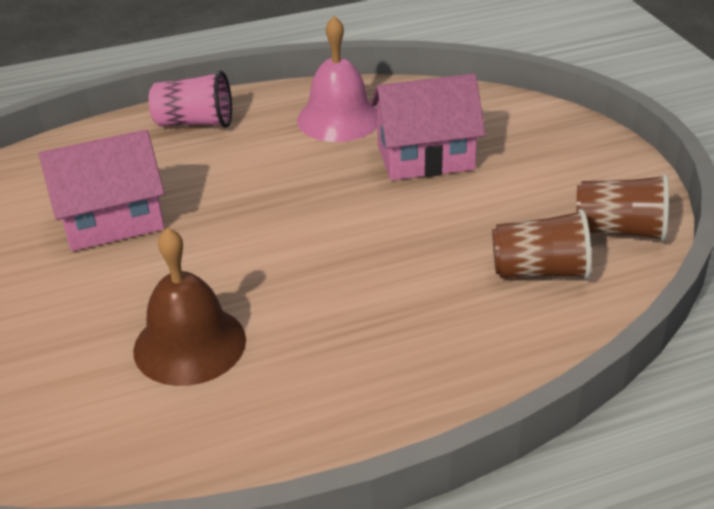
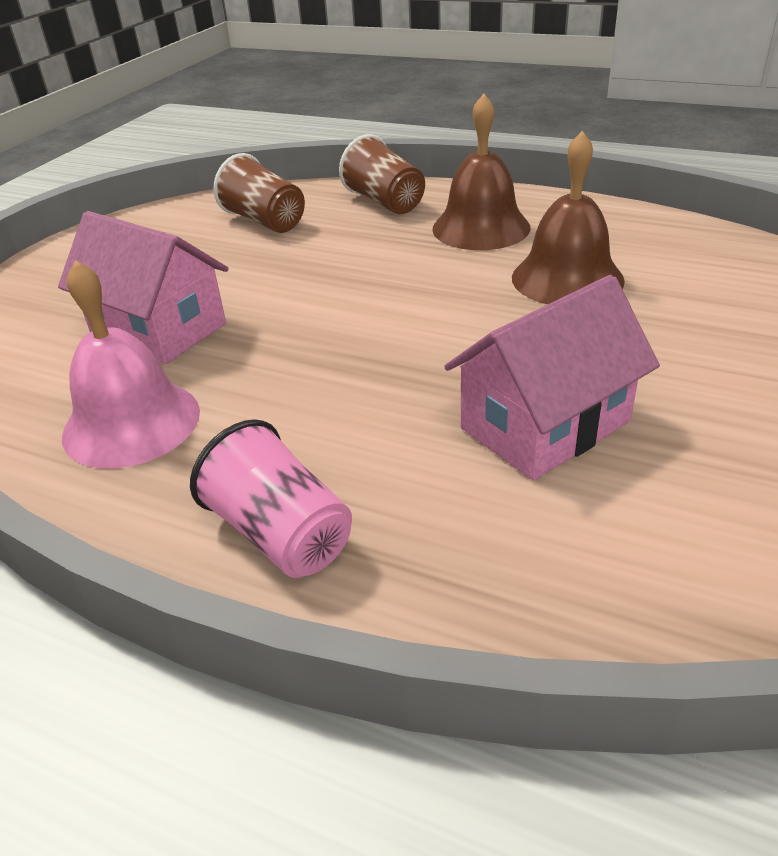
camera: 135 degrees left, 0 degrees up
pink house [39,129,165,251] -> pink house turned 60 degrees counterclockwise [444,275,660,481]
brown cup [576,174,669,242] -> brown cup moved to [339,134,425,214]
none -> brown bell [432,94,531,250]

